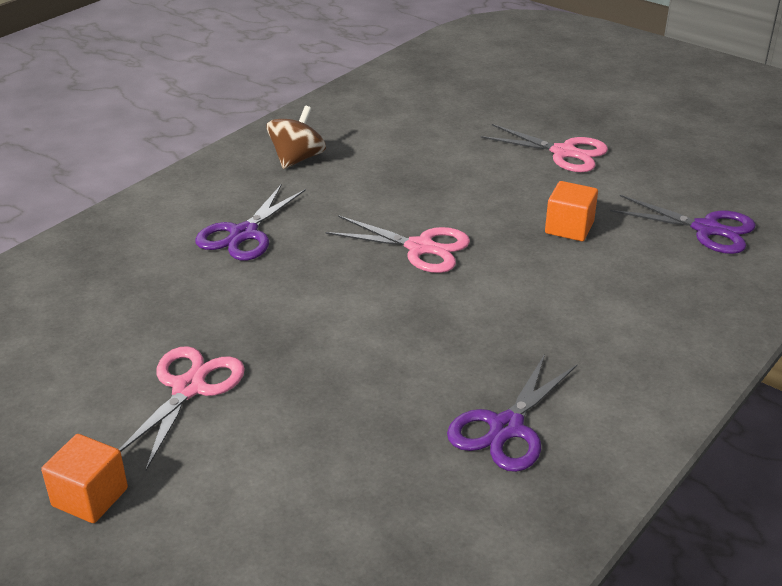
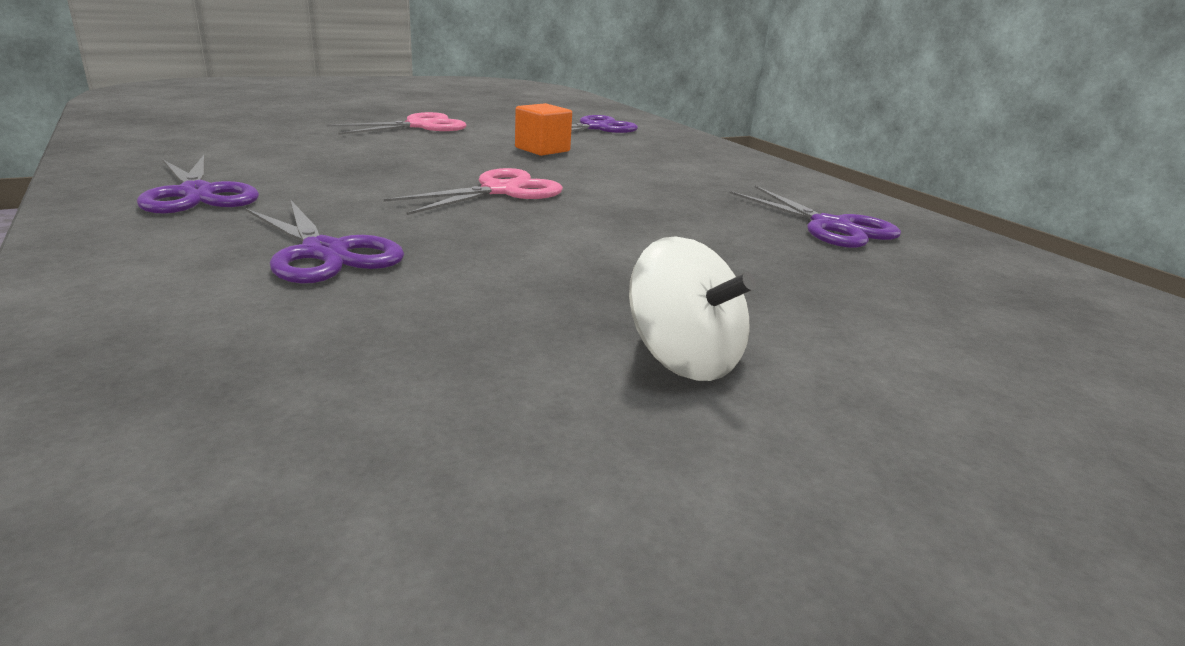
camera: 70 degrees left, 10 degrees down
orange cube [41,434,128,523] -> none
pink scissors [119,346,245,470] -> white spinning top [629,236,756,381]
brown spinning top [267,106,326,169] -> purple scissors [137,155,259,214]

